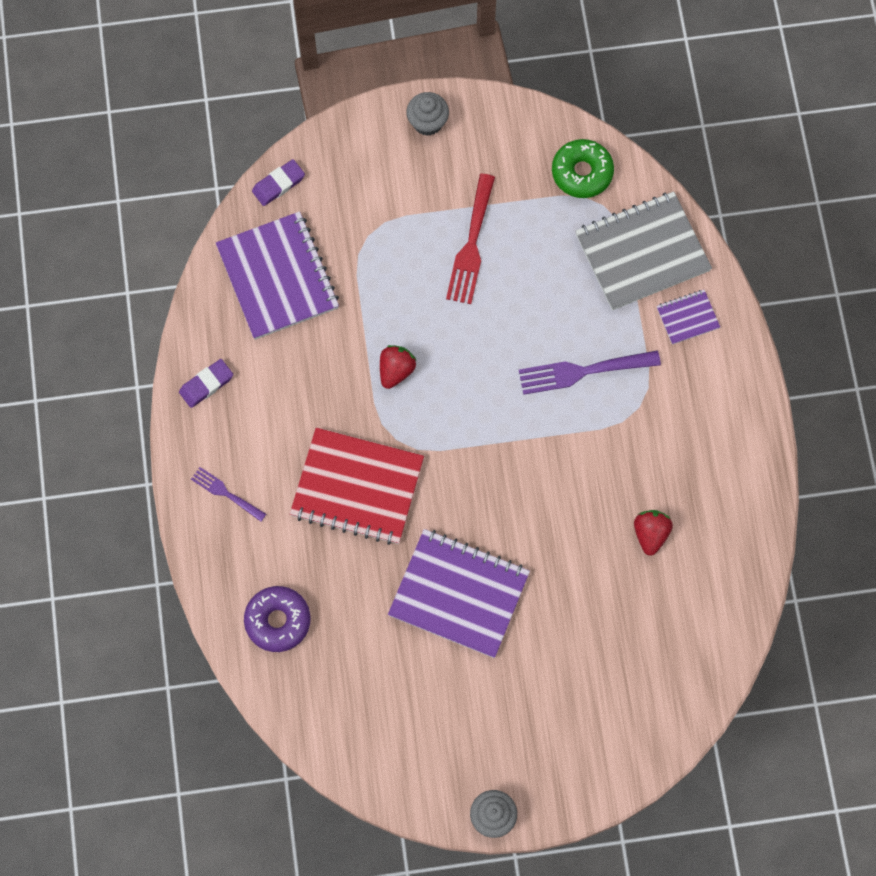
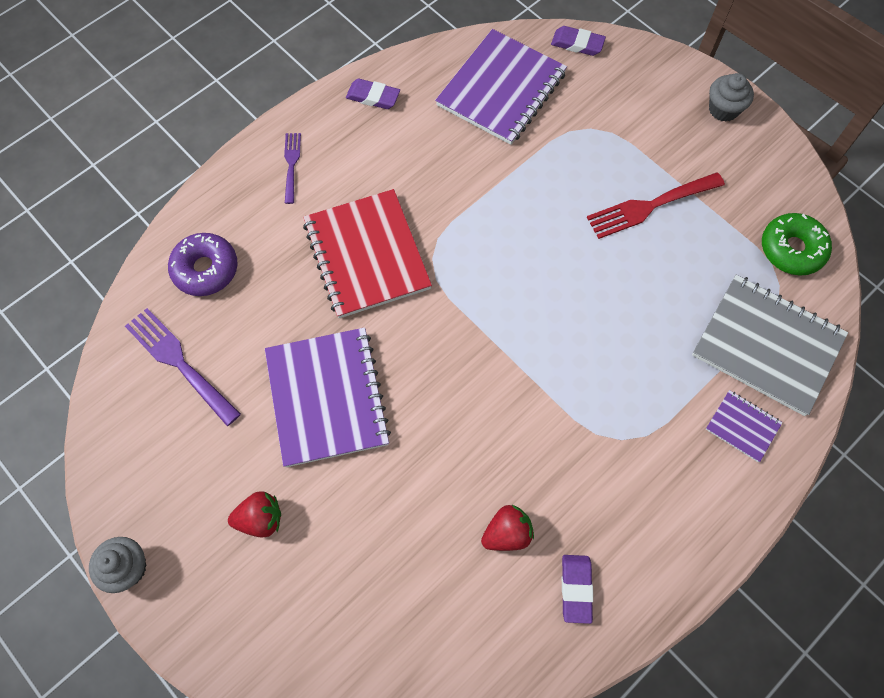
camera: 55 degrees right, 5 degrees down
red strawberry [380,345,417,389] -> red strawberry moved to [228,491,281,537]
purple fork [519,350,661,395] -> purple fork moved to [125,308,241,426]
none -> purple eraser [562,555,593,624]

